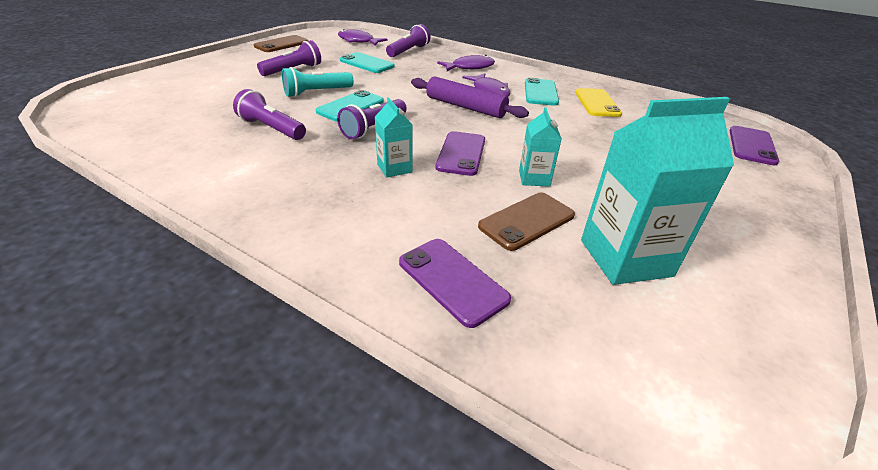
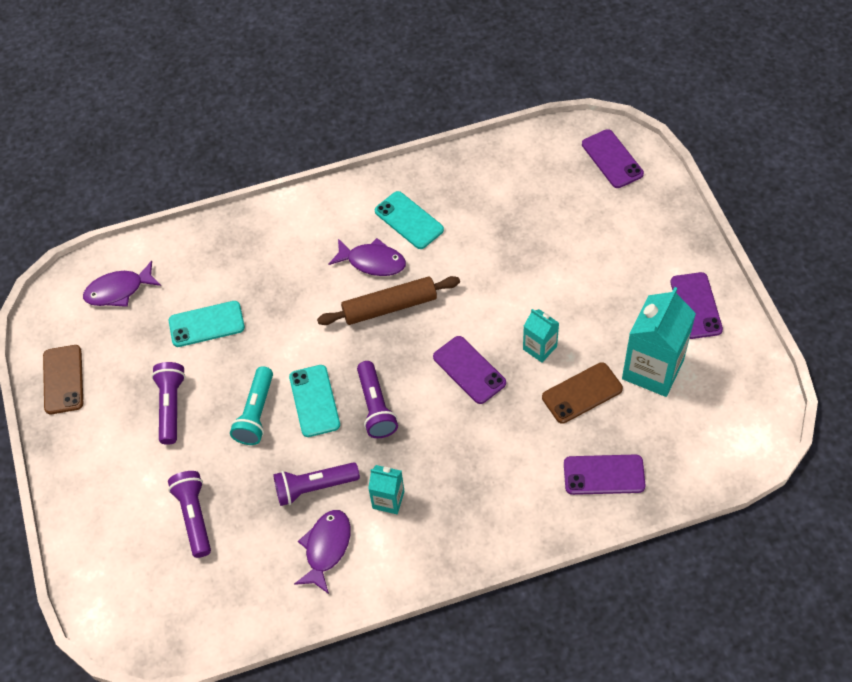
camera: 45 degrees left, 20 degrees up
turquoise carton [375,97,412,178] -> turquoise carton moved to [368,465,405,514]
purple flashlight [386,24,430,57] -> purple flashlight moved to [168,471,211,558]
purple rolling pin [411,77,529,118] -> brown rolling pin [317,276,460,325]
purple fish [437,55,495,71] -> purple fish moved to [294,510,351,594]
brown phone [478,192,575,251] -> brown phone turned 60 degrees clockwise [542,362,623,424]
yellow phone [575,88,622,117] -> none
none -> purple phone [670,272,723,339]

